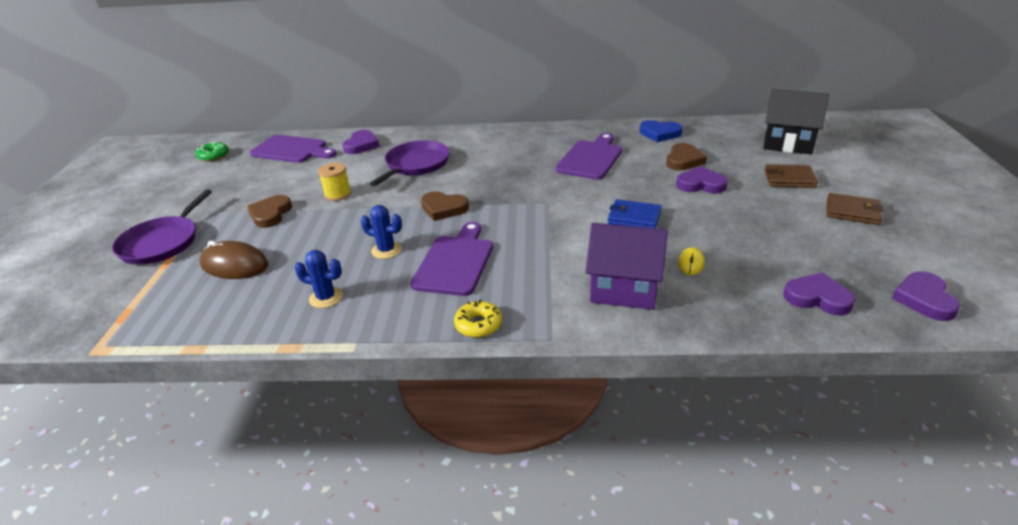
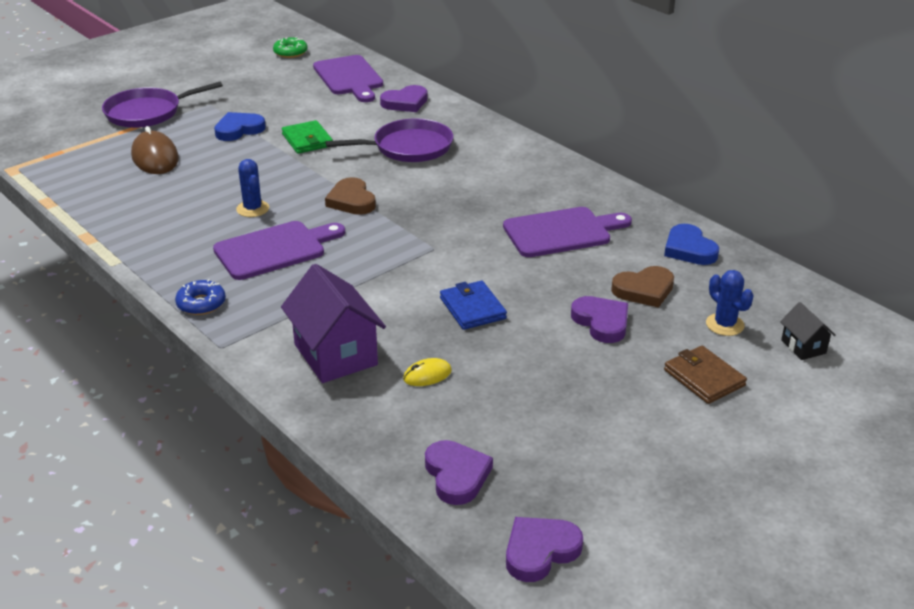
camera: 45 degrees right, 0 degrees up
brown heart [247,195,292,228] -> blue heart [214,112,266,141]
blue cactus [294,250,343,308] -> blue cactus moved to [706,270,754,336]
yellow spool [318,163,351,201] -> green wallet [282,120,333,154]
yellow donut [454,300,502,338] -> blue donut [175,279,226,315]
black house [763,89,829,155] -> black house [780,302,836,360], size x0.50
brown wallet [826,193,884,225] -> none

